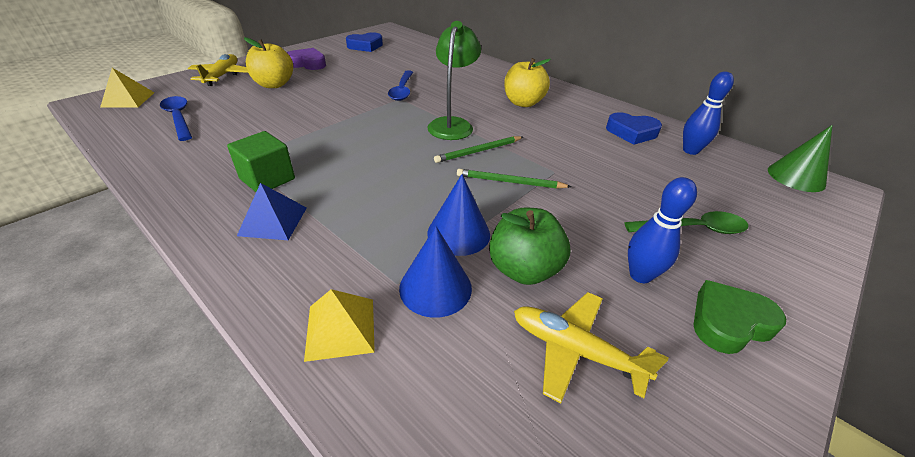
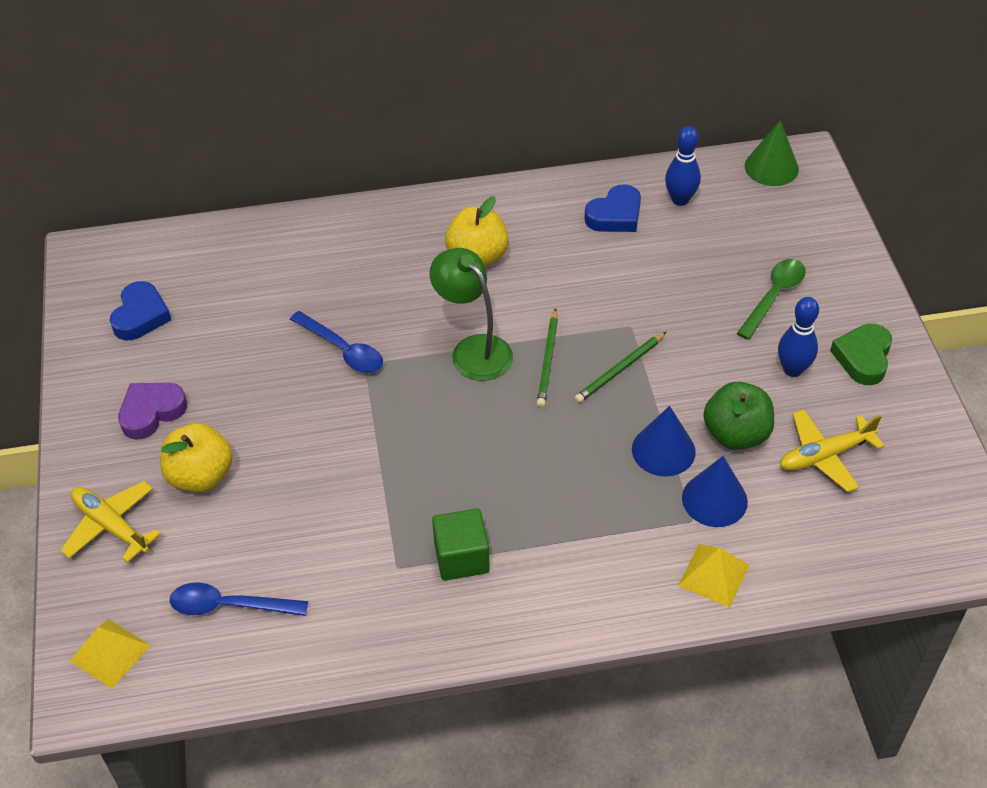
camera: 50 degrees left, 10 degrees up
blue pyramid [237,183,307,240] -> none

